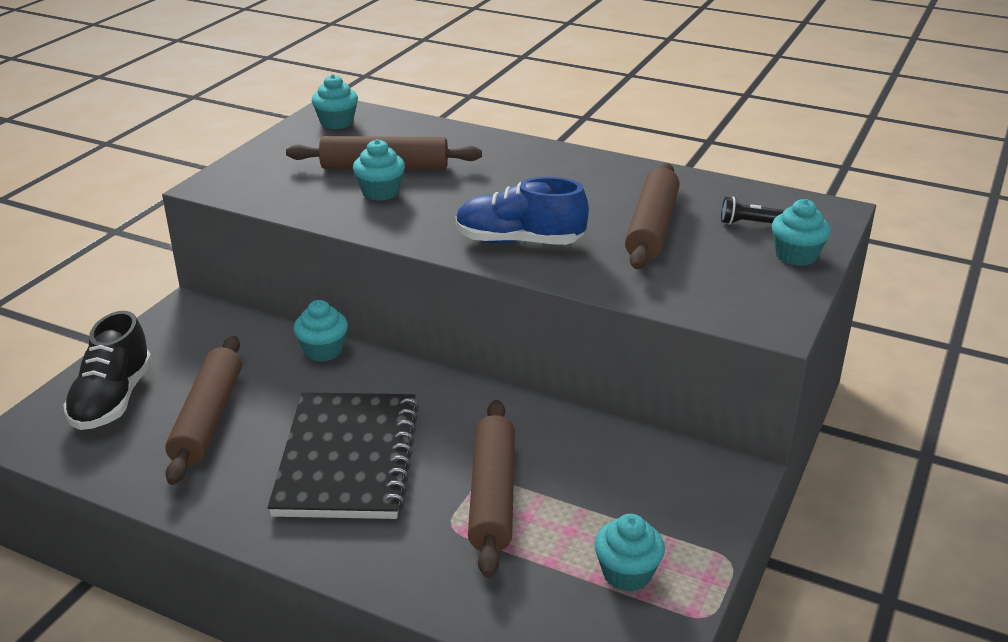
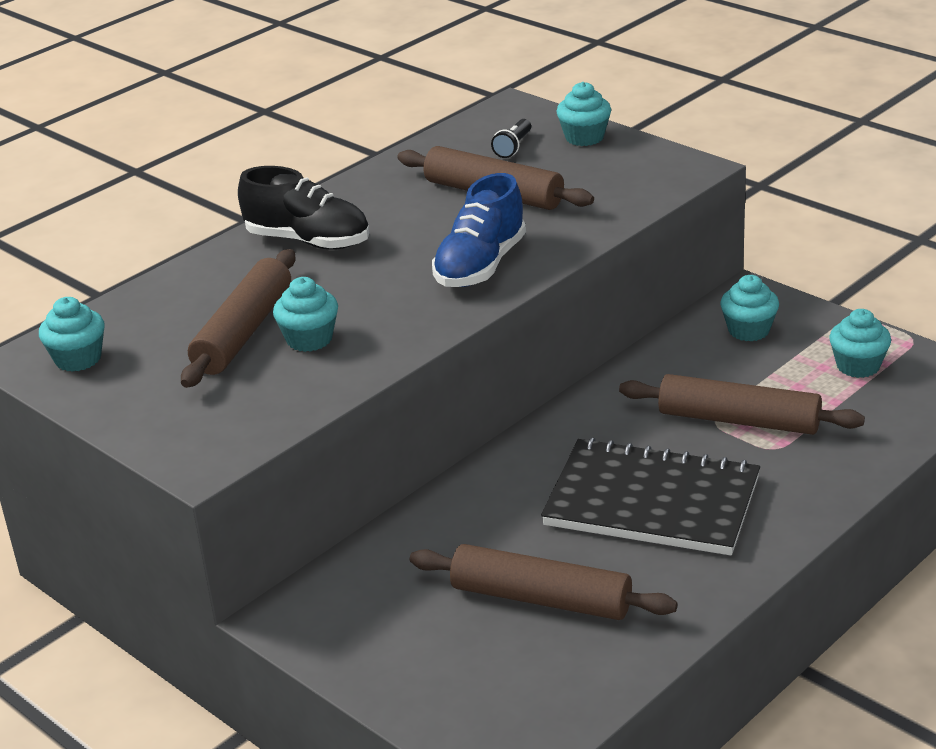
camera: 70 degrees left, 0 degrees up
black shoe [63,311,152,430] -> black shoe moved to [238,166,369,250]
turquoise cupcake [293,300,348,362] -> turquoise cupcake moved to [720,275,779,342]

